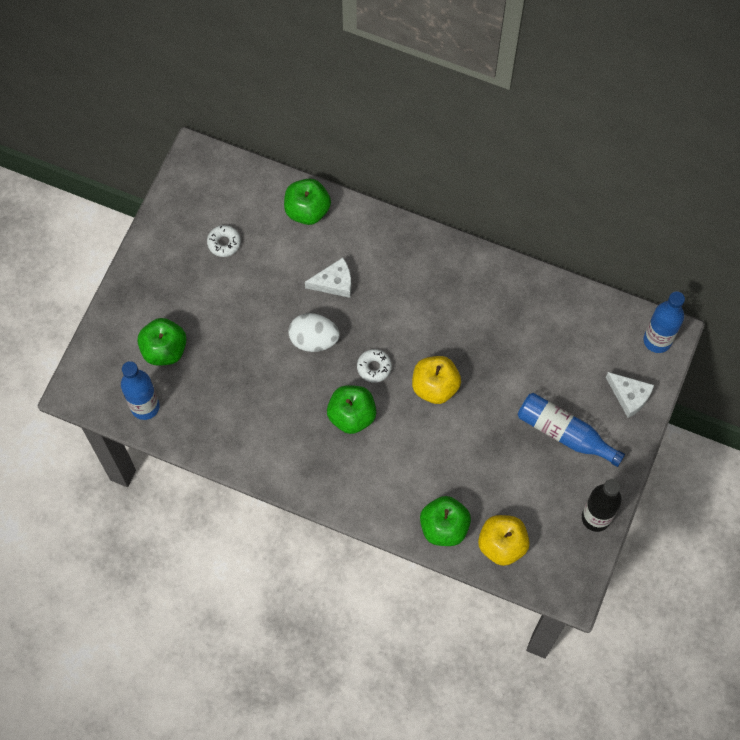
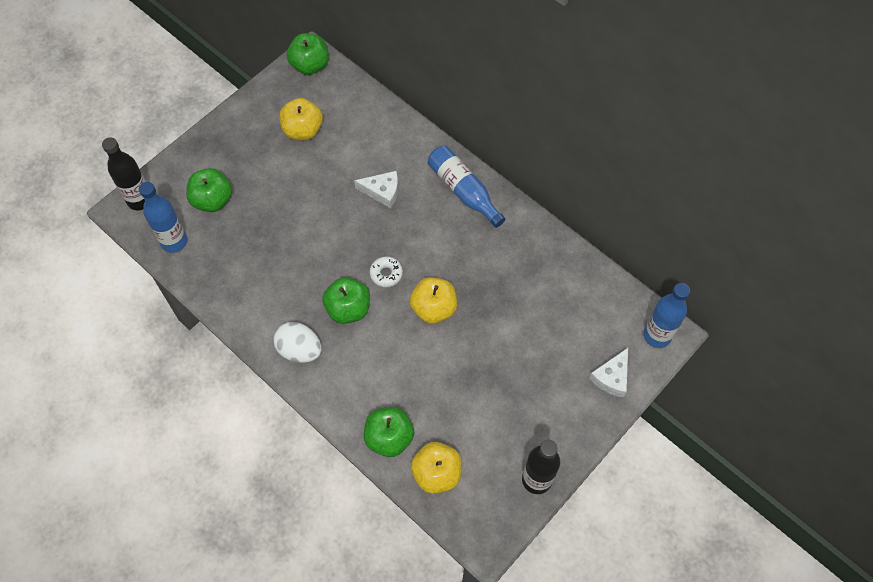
camera: 20 degrees right, 5 degrees down
white donut [207,225,241,257] -> yellow apple [279,98,323,140]
green apple [284,179,331,225] -> green apple moved to [287,33,329,75]
white egg [288,313,340,352] -> white egg moved to [273,322,322,363]
blue bottle [518,393,625,467] -> blue bottle moved to [428,146,505,228]
white cheese [606,372,654,418] -> white cheese turned 60 degrees clockwise [589,348,628,397]
none -> black bottle [102,137,146,210]

